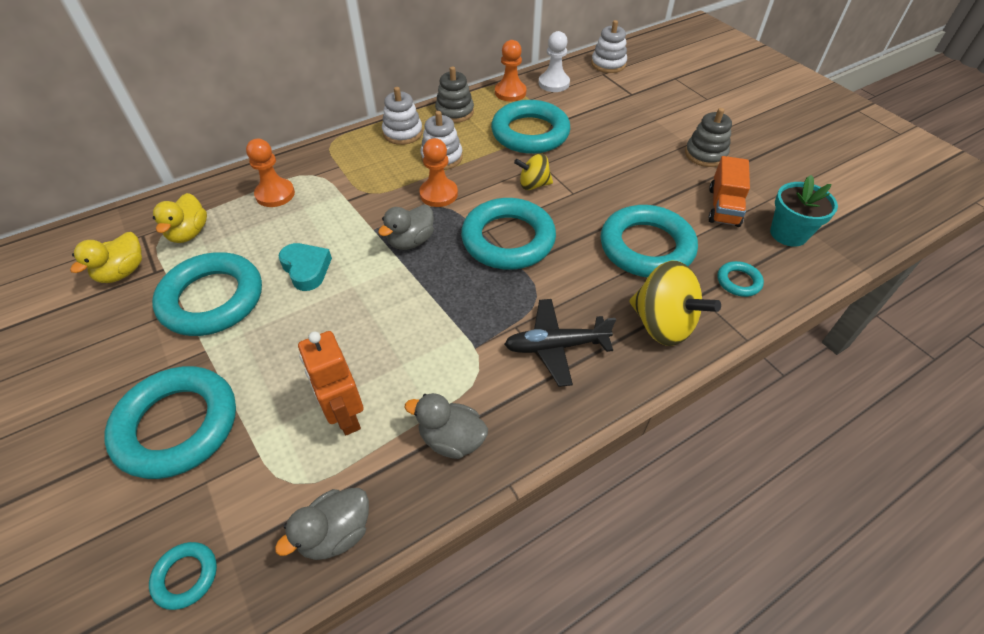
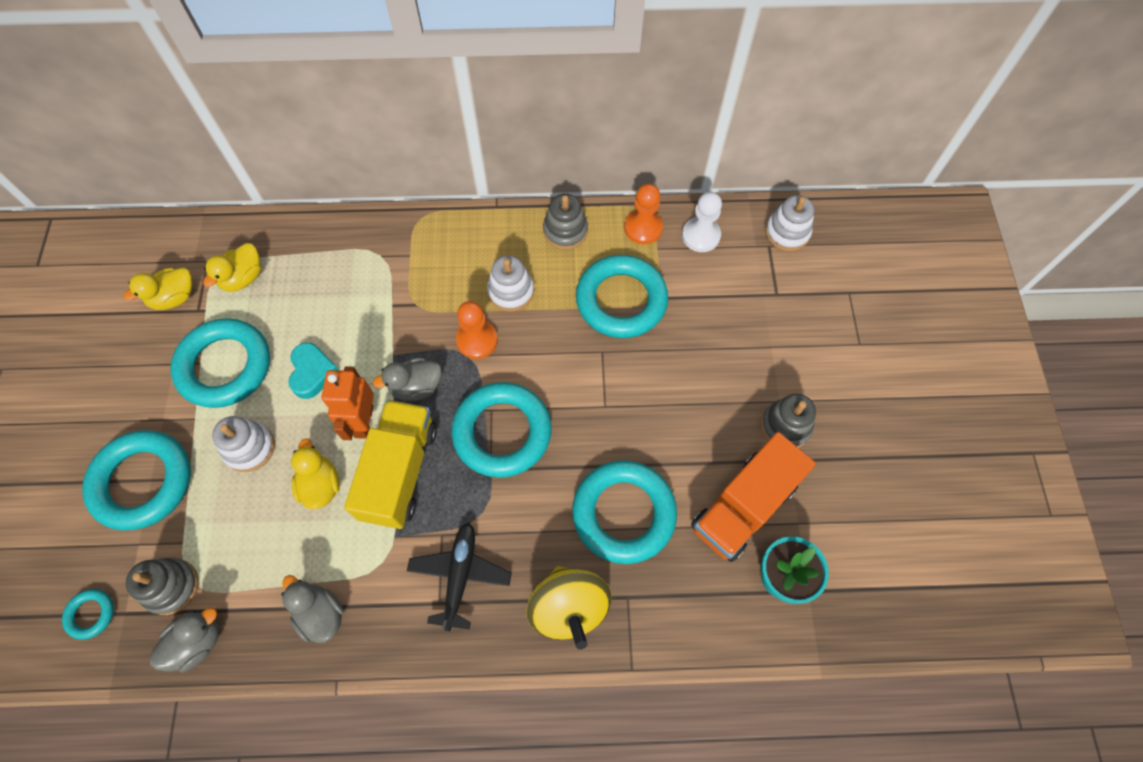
camera: 30 degrees right, 15 degrees up
orange pawn [246,139,295,207] -> none
grey duck [275,488,369,560] -> grey duck turned 150 degrees clockwise [150,608,219,673]
orange robot [298,331,364,435] -> orange robot moved to [321,366,374,440]
white stacking toy [382,87,423,145] -> white stacking toy moved to [212,416,275,472]
black plane [504,299,616,387] -> black plane turned 75 degrees clockwise [407,522,512,631]
yellow spinning top [514,153,553,190] -> none
orange truck [708,156,750,227] -> orange truck [691,432,816,562], size x1.53
turquoise ring [717,261,764,297] -> none
none -> grey stacking toy [126,557,199,615]
none -> yellow duck [291,438,340,509]
none -> yellow truck [344,400,437,529]

